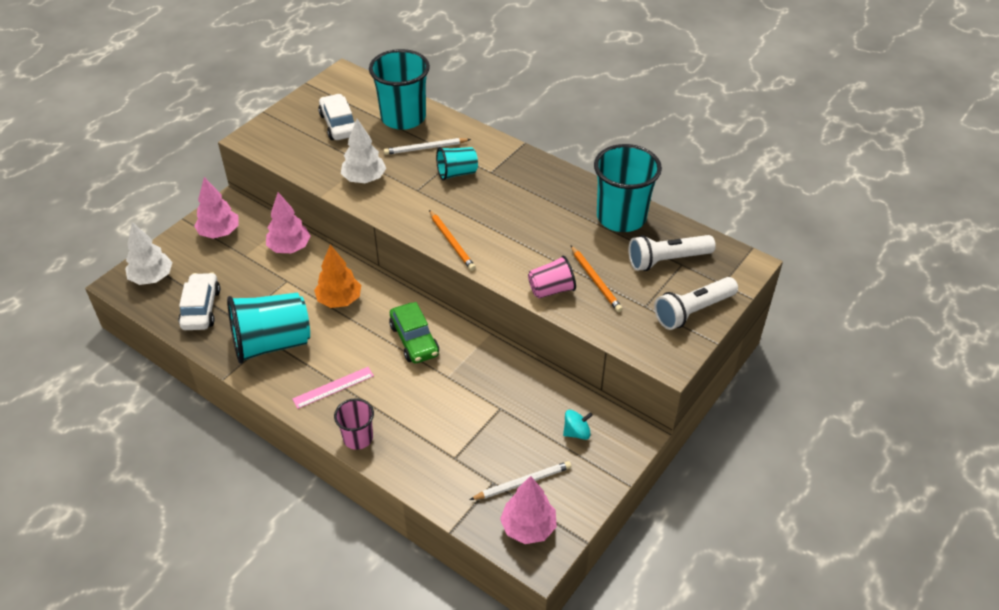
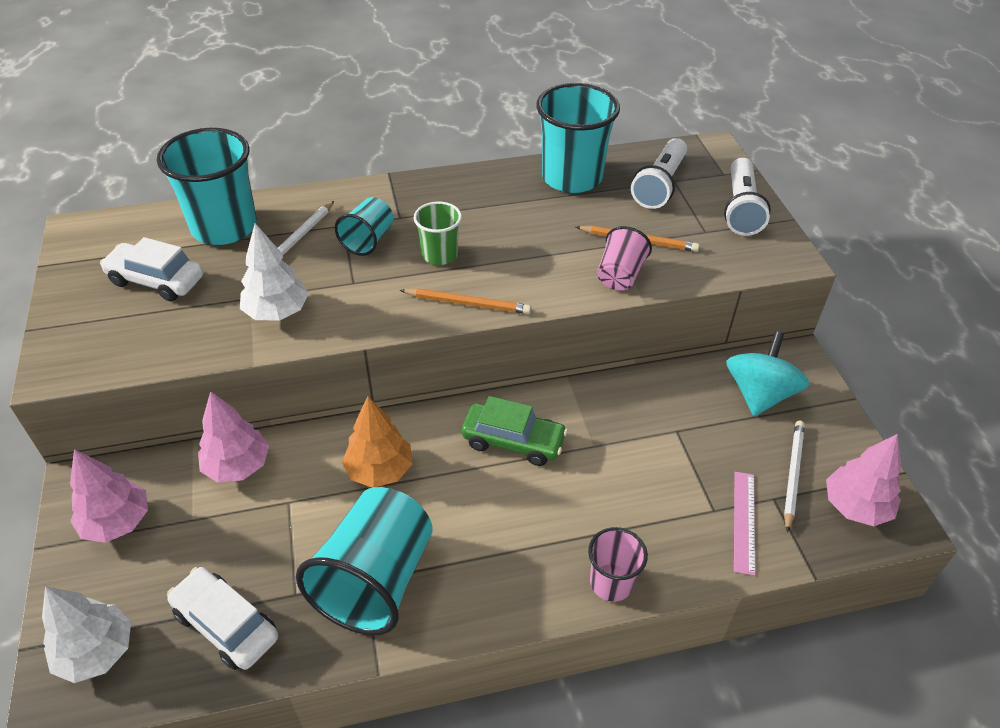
camera: 50 degrees left, 0 degrees up
pink ruler [292,367,374,409] -> pink ruler moved to [734,472,755,576]
turquoise spinning top [563,410,593,440] -> turquoise spinning top [726,331,809,416], size x1.87
none -> green cup [414,202,462,265]

